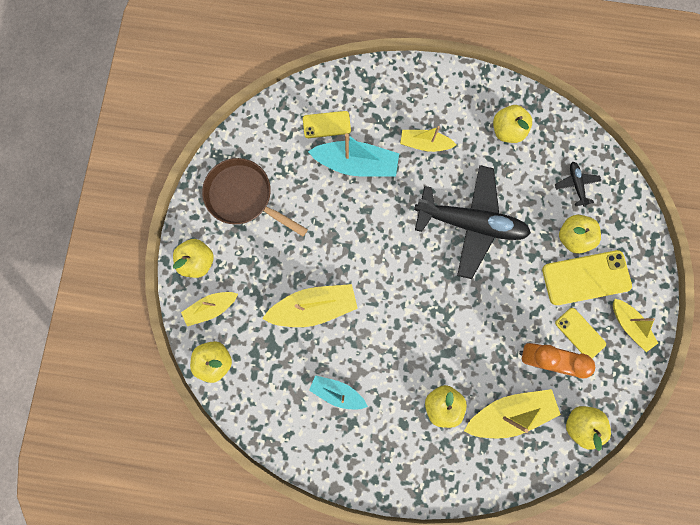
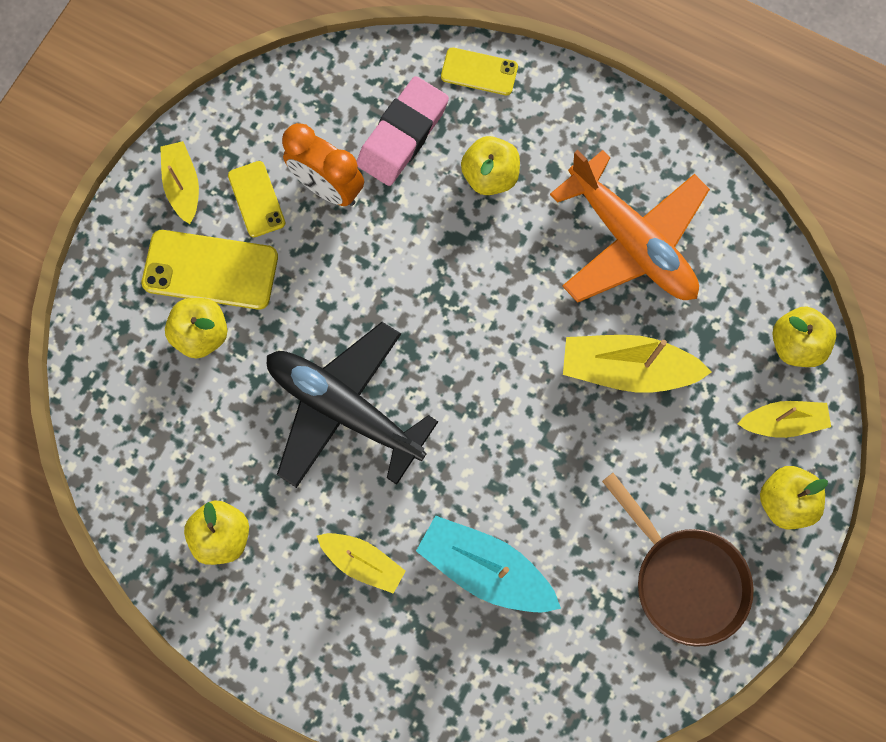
camera: 160 degrees left, 5 degrees down
yellow phone [303,111,351,138] -> yellow phone moved to [441,47,518,95]
turquoise boat [309,375,368,409] -> orange plane [550,150,710,303]
yellow boat [464,389,561,438] -> pink eraser [357,76,449,186]
black plane [555,162,601,207] -> none
yellow apple [566,406,611,451] -> none

